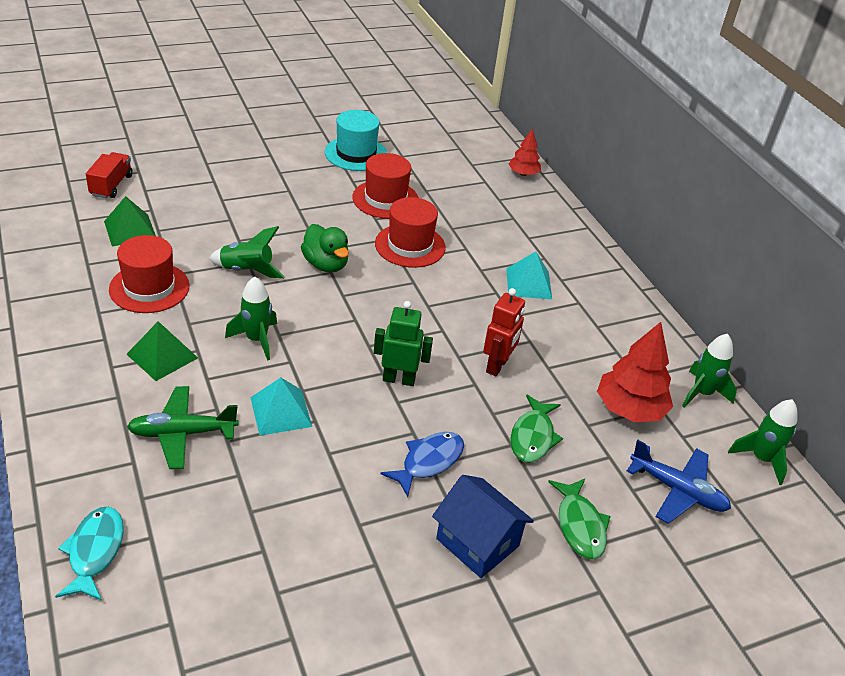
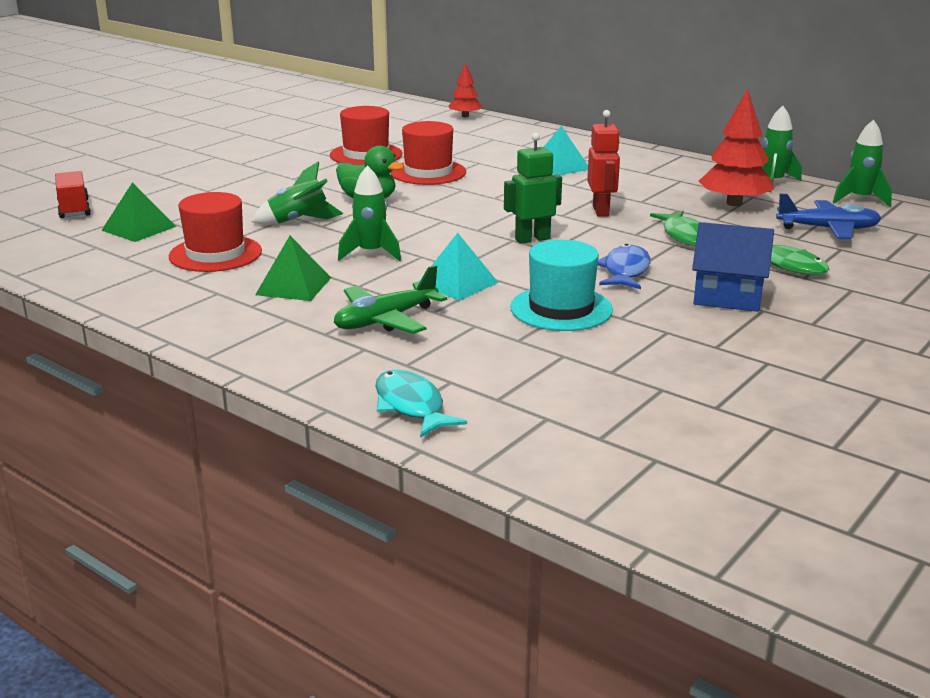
camera: 25 degrees left, 15 degrees down
turquoise hat [325,110,387,171] -> turquoise hat moved to [510,240,613,331]

